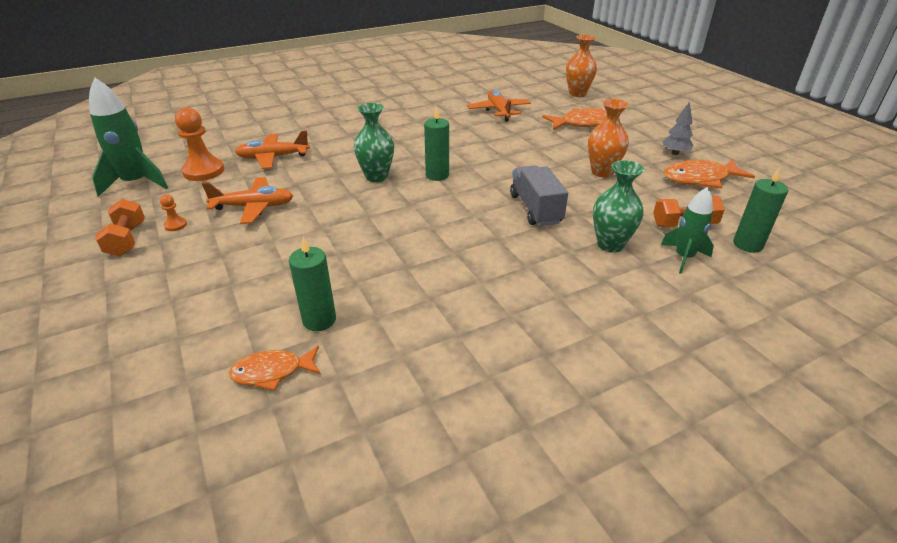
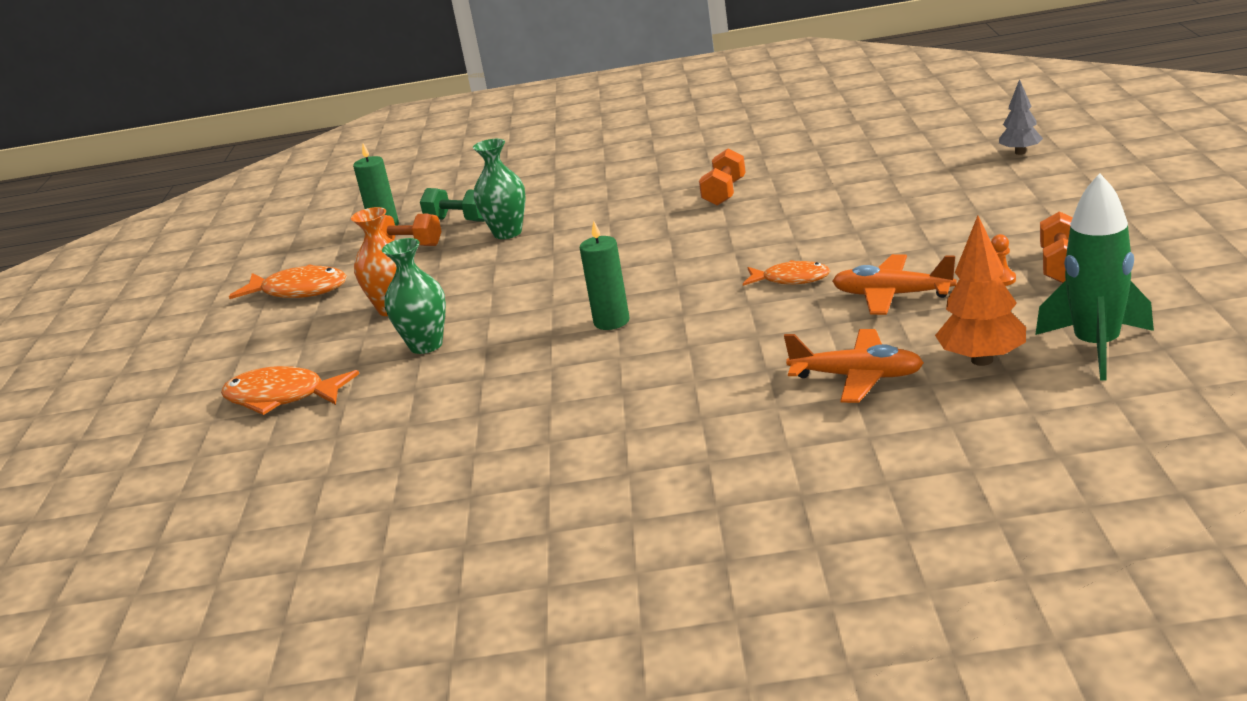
camera: 150 degrees left, 10 degrees down
orange pawn [175,107,224,181] -> orange tree [935,216,1026,366]
orange fish [229,346,320,391] -> orange fish moved to [743,260,830,286]
green candle [289,237,336,331] -> none
green vase [354,103,394,182] -> green vase moved to [382,238,446,354]
orange plane [467,90,531,122] -> none
grey truck [510,165,568,226] -> none
orange vase [566,35,597,97] -> none
green rocket [661,187,714,274] -> green dumbbell [420,188,485,222]
grey tree [662,101,694,155] -> grey tree moved to [999,79,1043,155]
none -> orange dumbbell [699,149,746,206]

